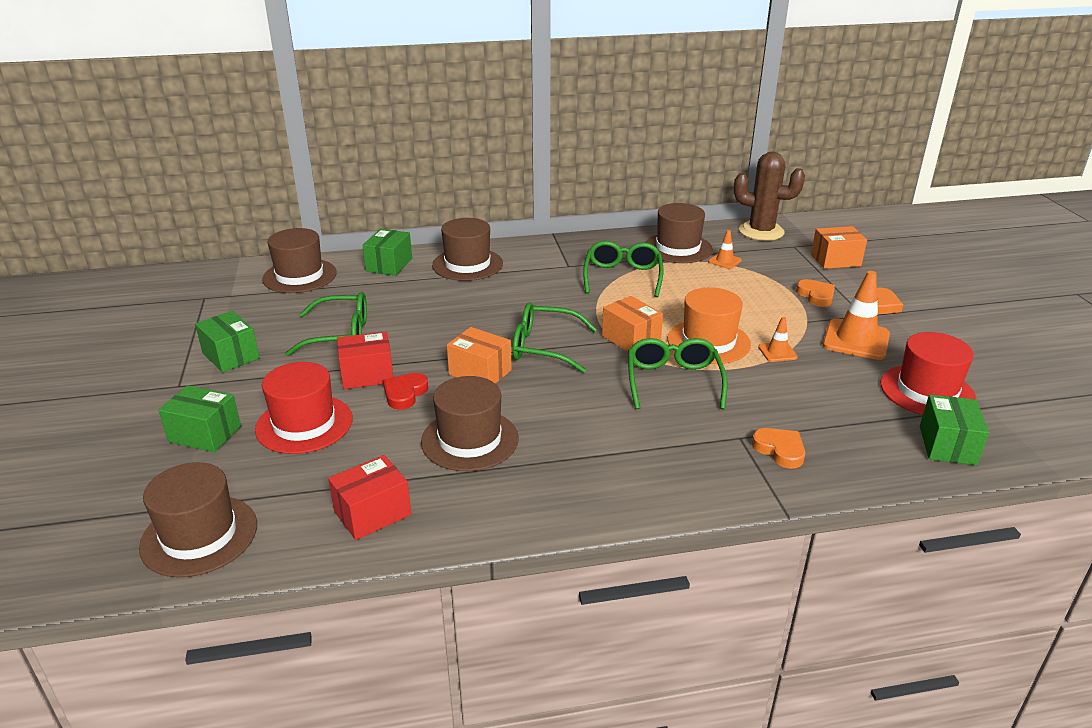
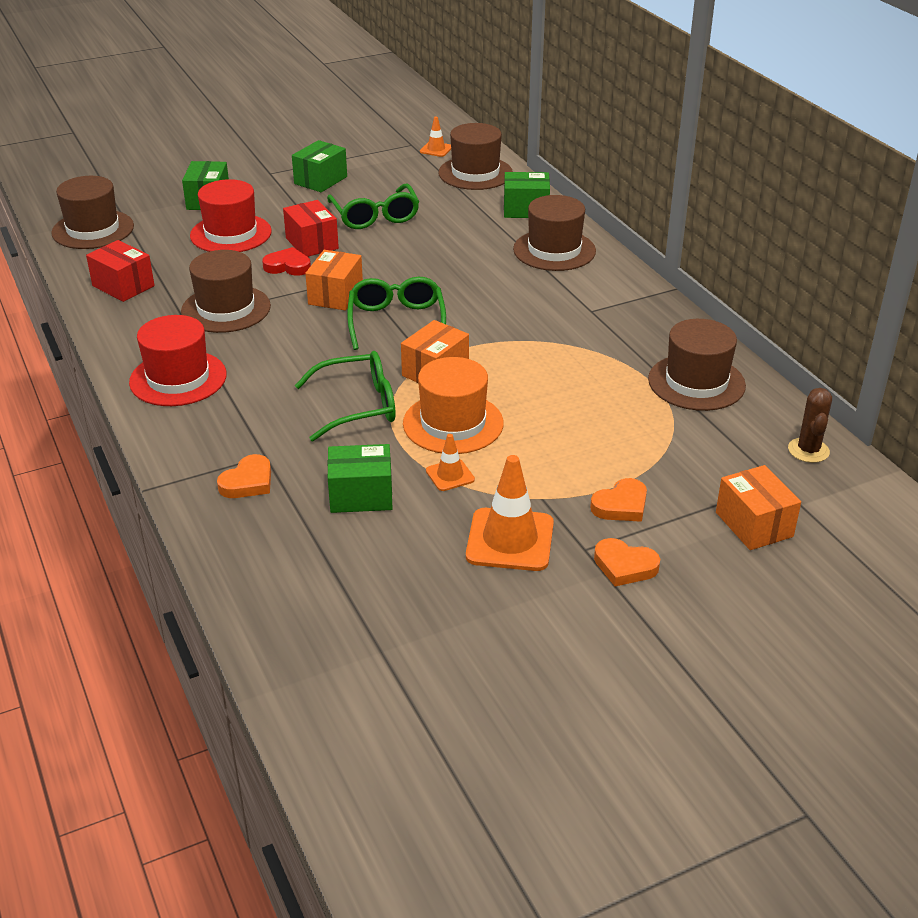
camera: 75 degrees right, 5 degrees up
green glasses [583,241,663,297] -> none
orange traffic cone [708,230,742,269] -> orange traffic cone moved to [420,117,451,157]
brown cactus [734,152,805,241] -> brown cactus [788,388,832,463], size x0.57
red hat [880,332,976,415] -> red hat moved to [129,315,227,406]
green box [920,395,989,465] -> green box moved to [327,444,393,513]

